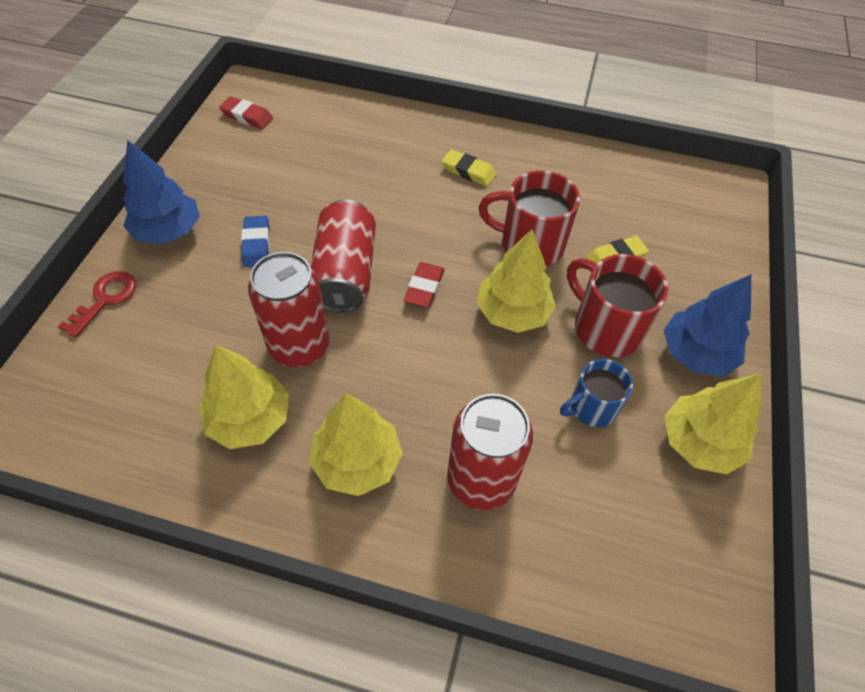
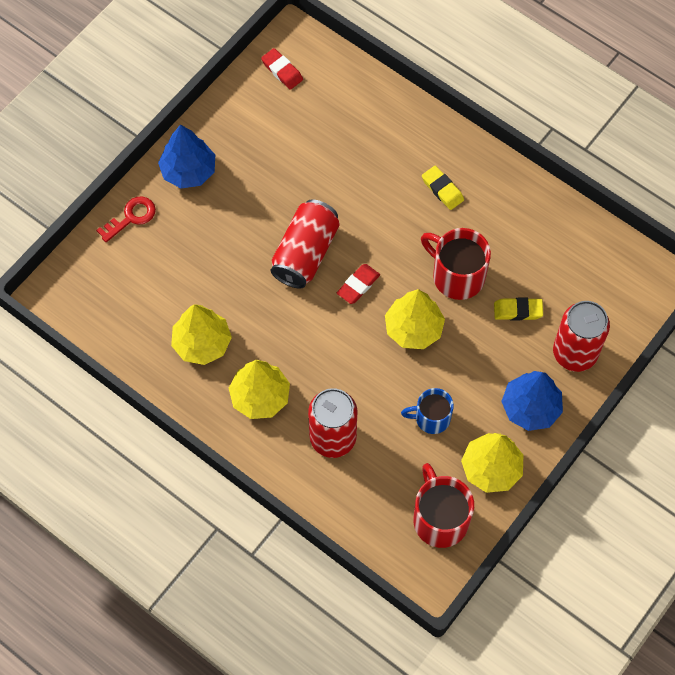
camera: 25 degrees right, 10 degrees up
blue eraser [241,216,270,267] -> none
red can [248,252,329,367] -> red can moved to [553,301,610,372]
red mug [567,254,669,357] -> red mug moved to [413,463,474,548]

